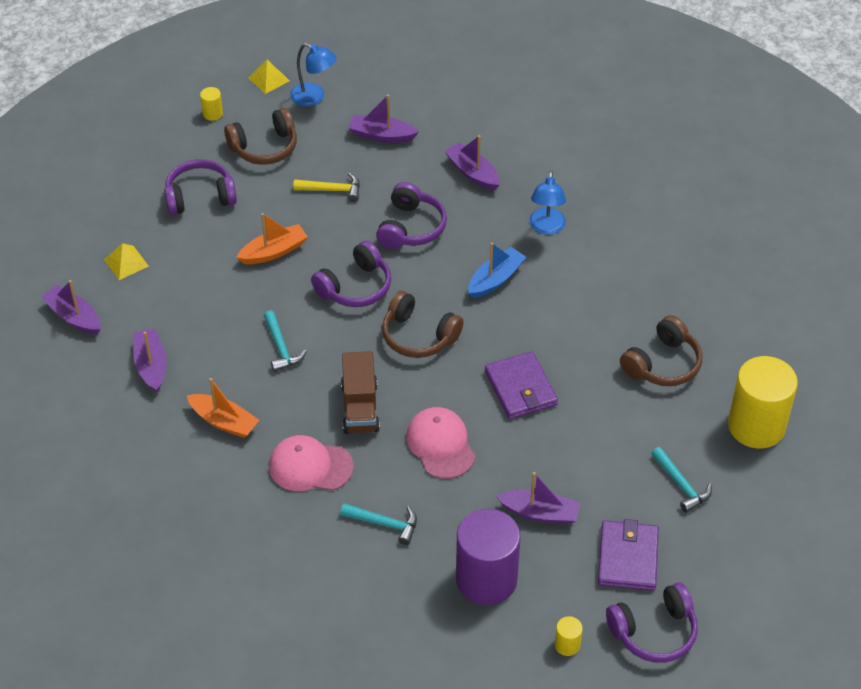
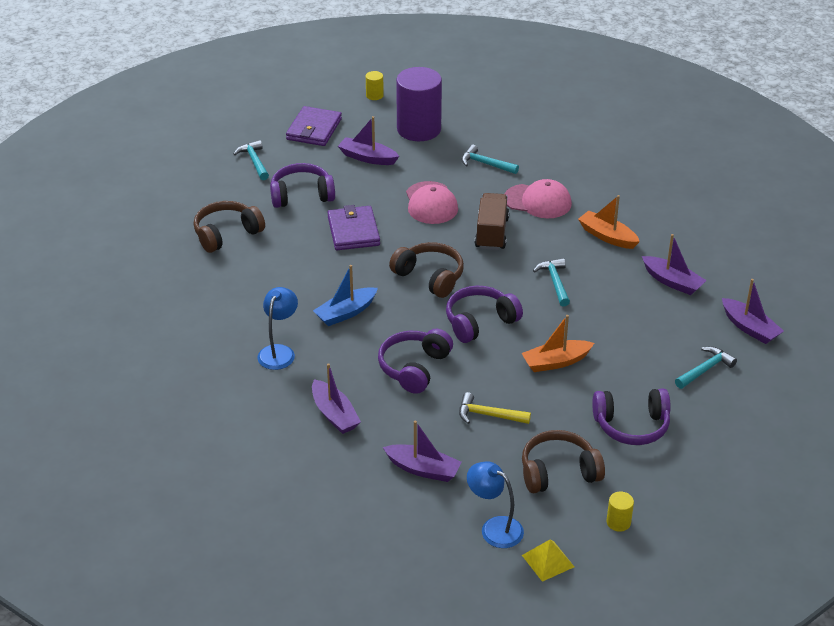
camera: 170 degrees left, 10 degrees down
yellow pyramid [104,243,149,280] -> turquoise hammer [675,346,737,389]
purple boat [133,328,167,392] -> purple boat turned 45 degrees counterclockwise [642,234,707,295]
purple headphones [606,582,698,663] -> purple headphones moved to [270,163,335,208]
yellow cylinder [728,356,798,449] -> none

